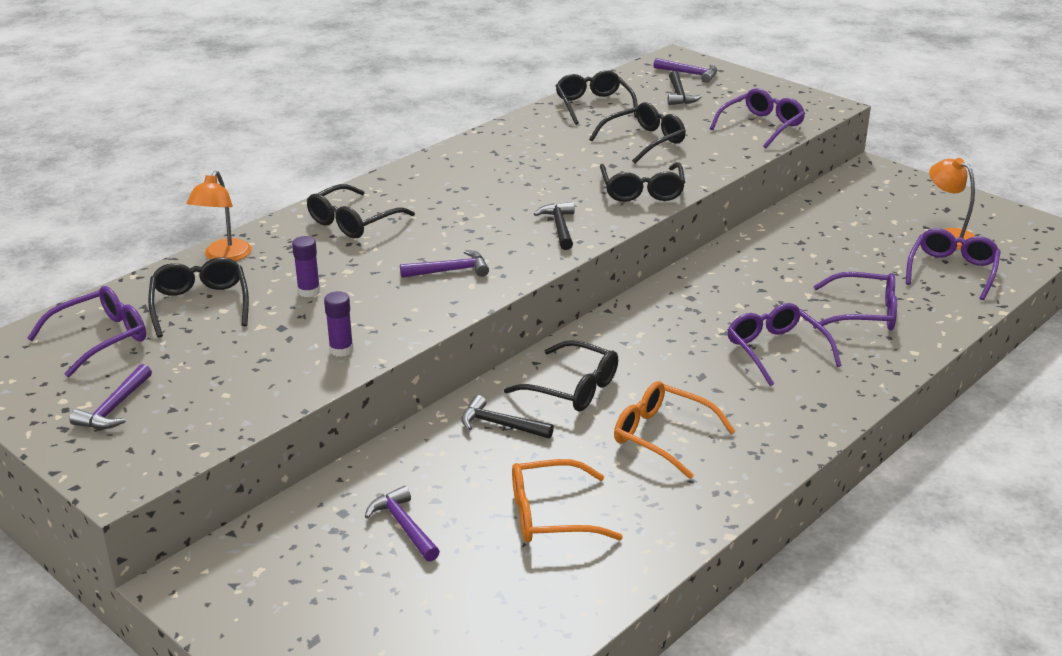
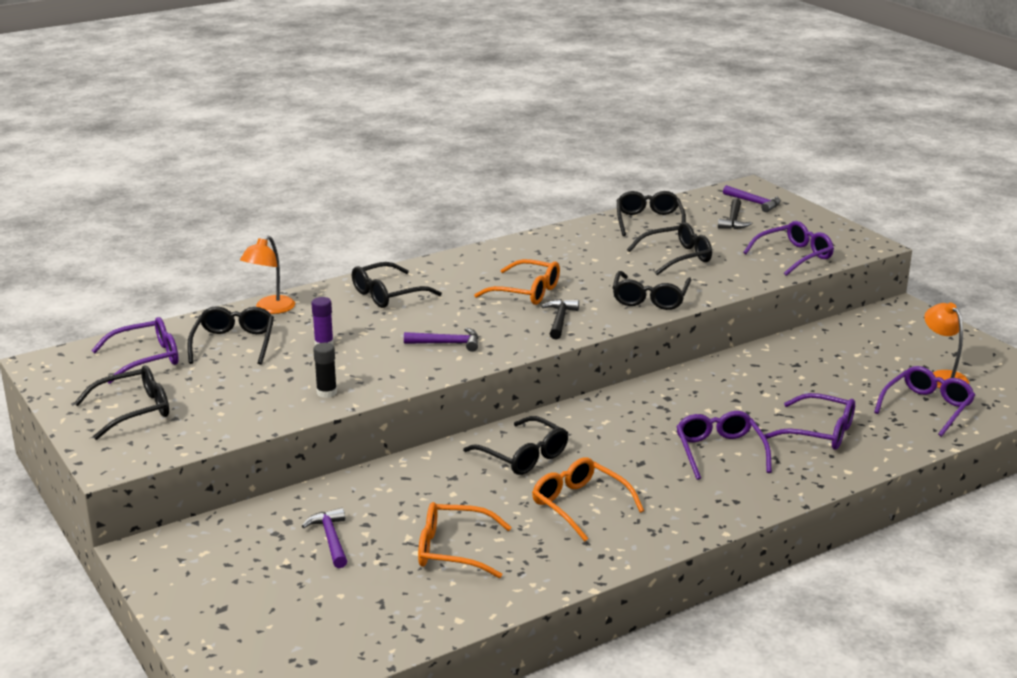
camera: 15 degrees right, 5 degrees down
purple hammer [70,364,152,429] -> black glasses [74,366,169,440]
purple glue stick [324,291,354,357] -> black glue stick [313,343,337,398]
black hammer [461,395,554,439] -> none
none -> orange glasses [474,259,560,305]

